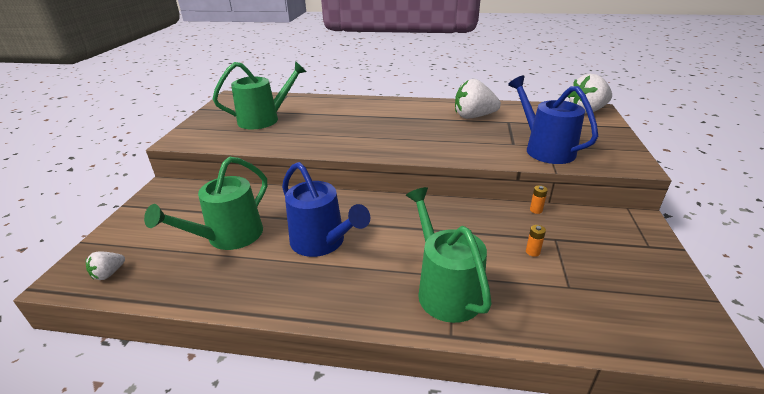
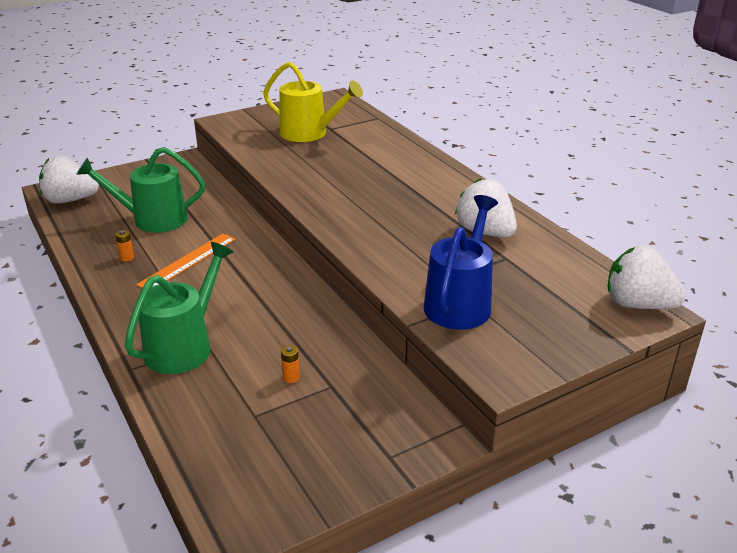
camera: 50 degrees right, 0 degrees up
white strawberry [86,251,125,280] -> white strawberry [39,156,99,204], size x1.98
green watering can [213,61,307,129] -> yellow watering can [263,62,363,142]
blue watering can [282,162,370,257] -> orange ruler [136,234,236,288]
orange battery [530,185,548,214] -> orange battery moved to [115,230,134,262]

